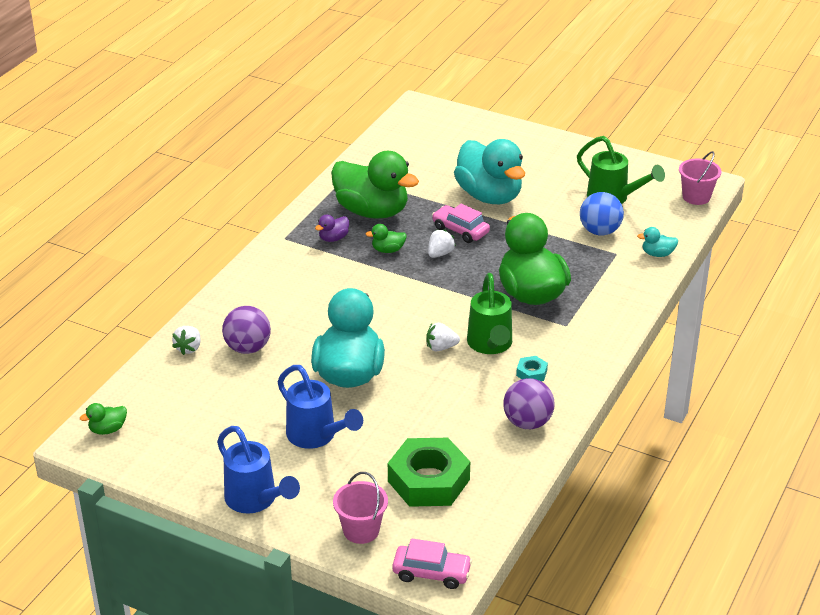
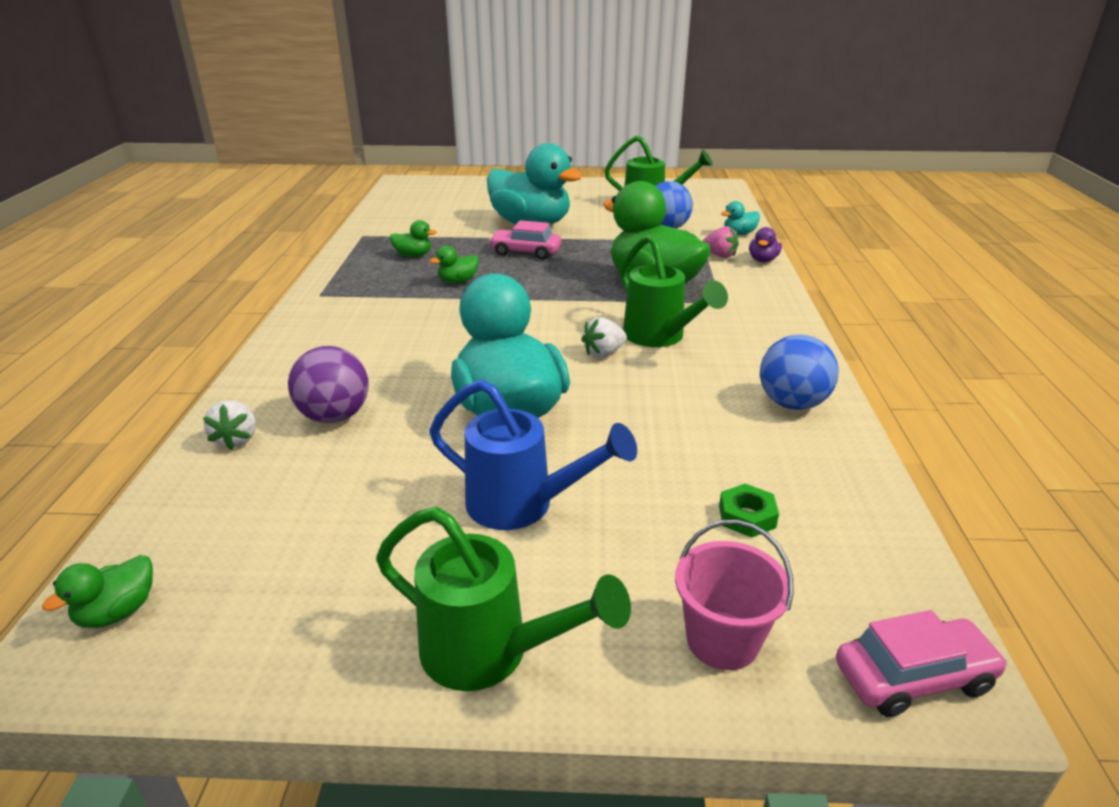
camera: 25 degrees left, 5 degrees down
blue watering can [217,426,300,514] -> green watering can [376,507,631,691]
purple duck [315,215,349,242] -> purple duck moved to [749,227,782,262]
green duck [331,151,419,219] -> green duck [390,220,437,257], size x0.41
green nut [388,438,470,507] -> green nut [719,484,779,538], size x0.43
white strawberry [428,229,456,258] -> none
purple ball [503,378,555,429] -> blue ball [760,334,839,410]
turquoise nut [516,356,548,381] -> none
pink bucket [679,151,721,205] -> none
none -> pink strawberry [703,226,739,258]

